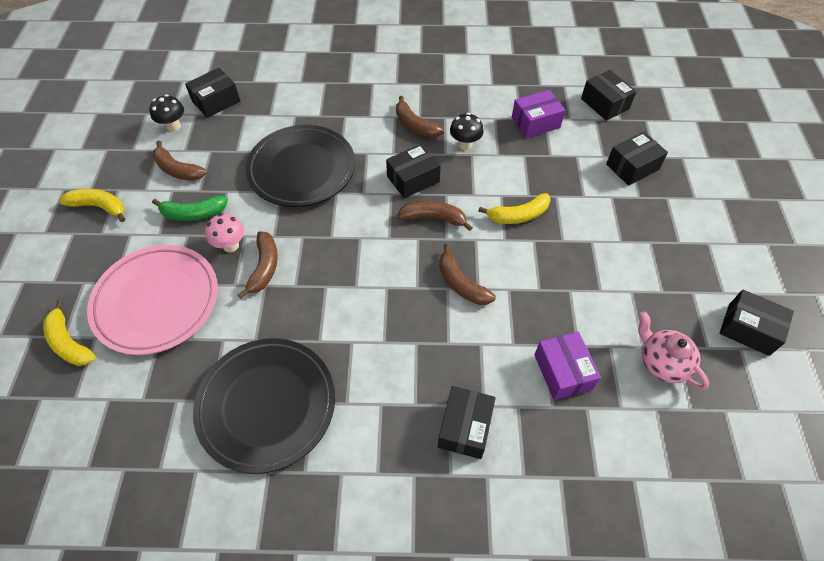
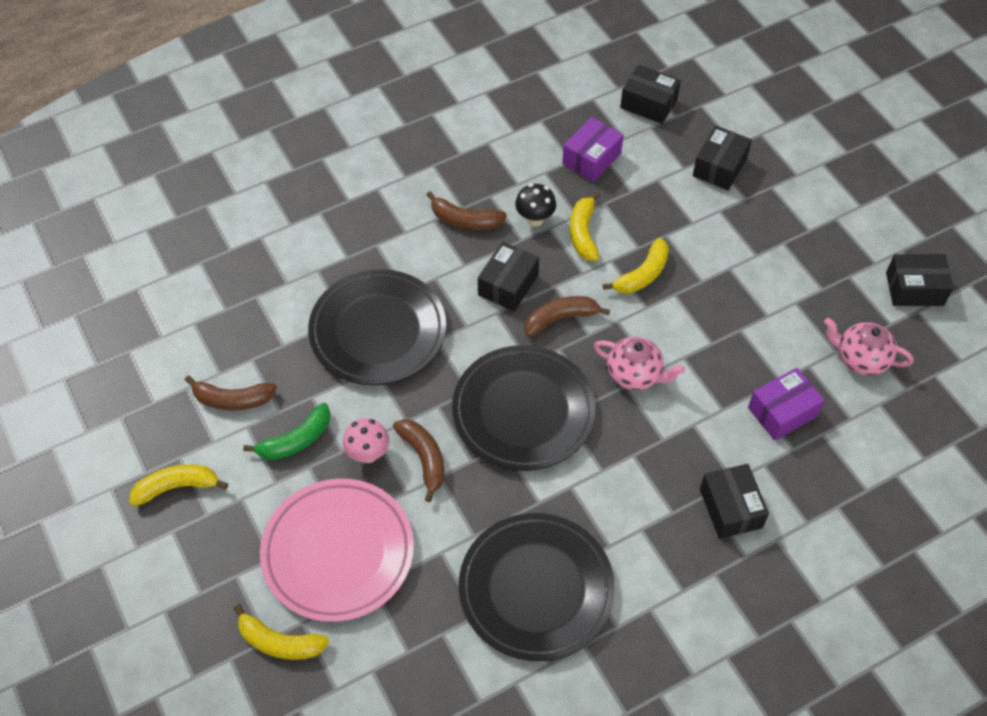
camera: 30 degrees left, 0 degrees up
black mushroom [150,94,184,132] -> none
black box [185,68,240,118] -> none
brown banana [439,244,496,305] -> pink teapot [594,337,685,390]
purple box [534,331,601,400] -> purple box turned 75 degrees counterclockwise [748,368,825,441]
none -> black plate [452,345,596,471]
none -> yellow banana [570,192,601,261]

